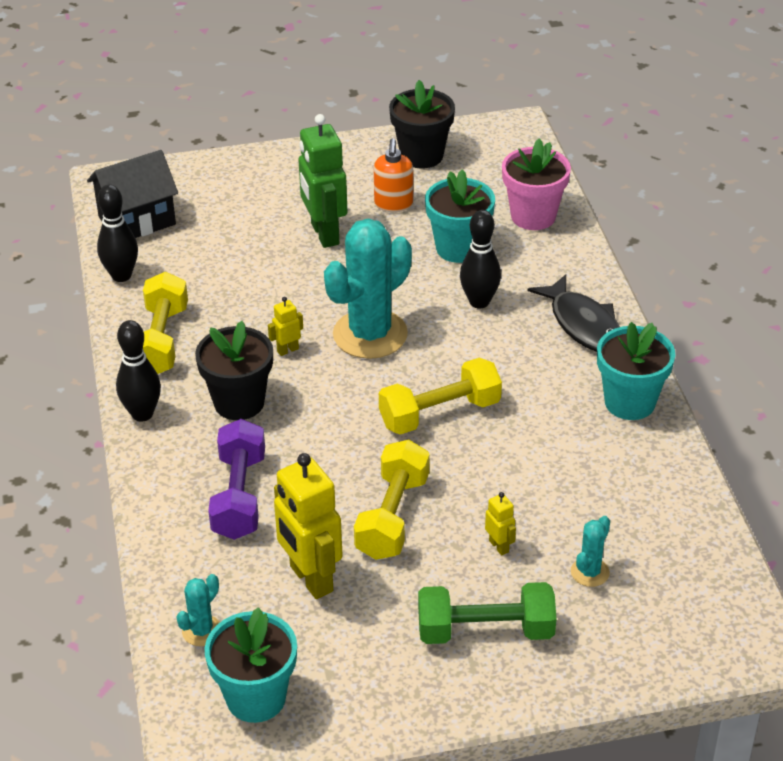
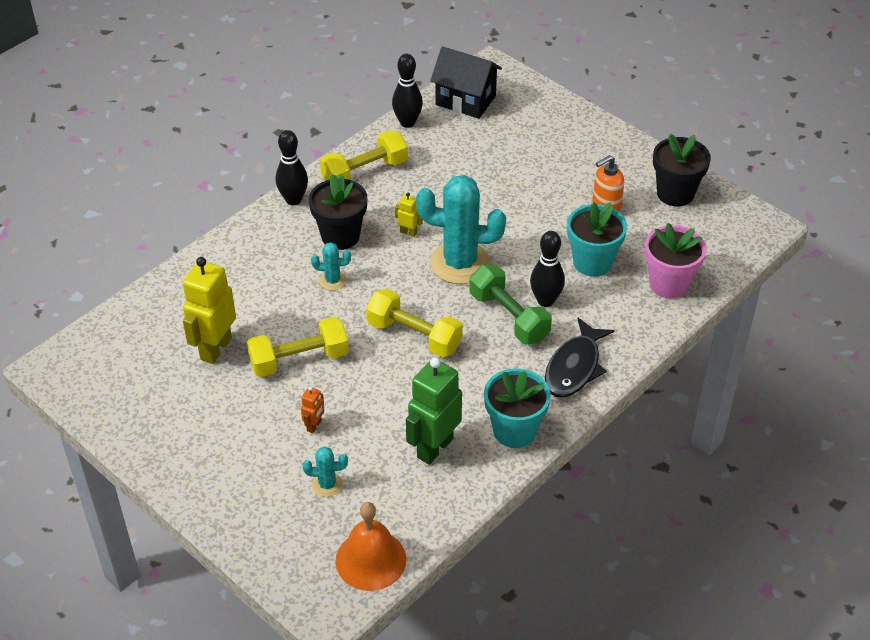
camera: 55 degrees right, 5 degrees up
turquoise cactus [176,574,220,646] -> turquoise cactus moved to [311,242,351,290]
turquoise flower pot [205,607,297,723] -> none
purple dumbbell [208,419,265,540] -> none
green robot [299,114,347,248] -> green robot moved to [406,357,462,465]
green dumbbell [418,582,556,644] -> green dumbbell moved to [469,265,552,344]
yellow robot [485,492,516,556] -> orange robot [301,386,324,433]
none -> orange bell [335,502,406,591]

